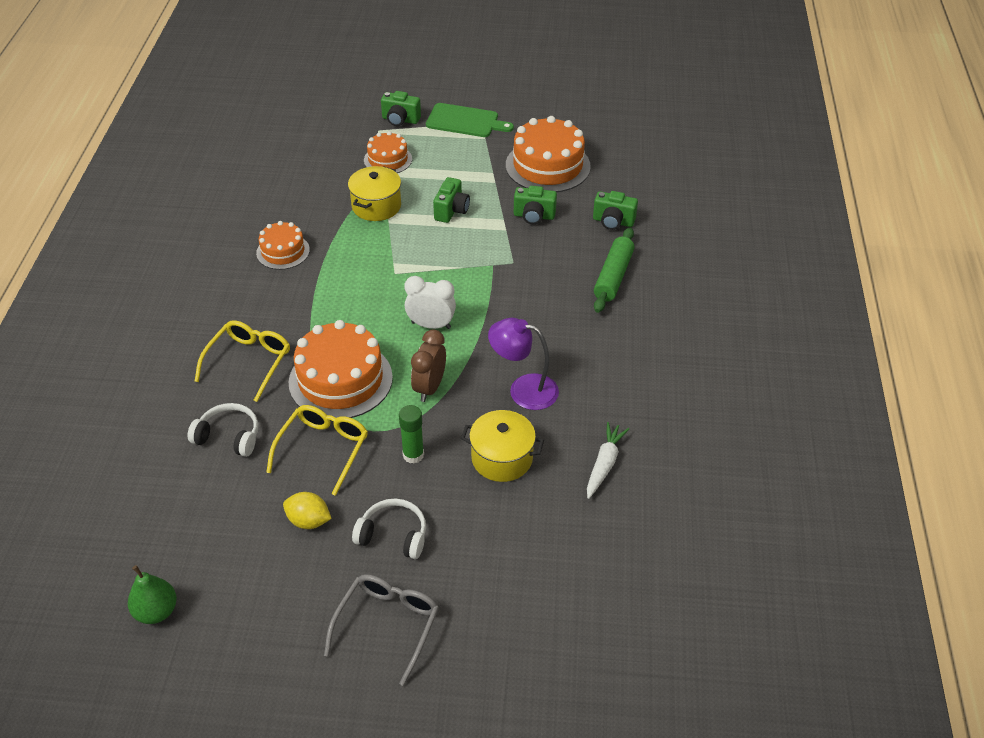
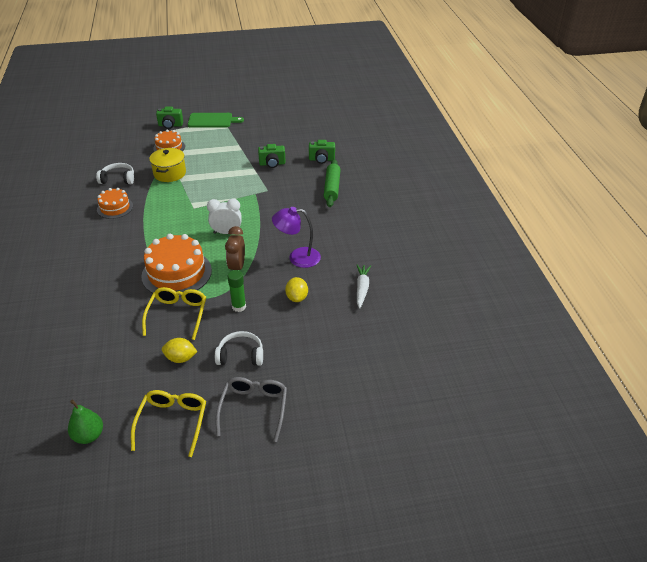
camera: 15 degrees left, 5 degrees down
white headphones [188,403,258,457] -> white headphones moved to [96,163,134,184]
yellow glasses [194,320,290,402] -> yellow glasses moved to [131,390,206,457]
green camera [433,177,470,223] -> none
yellow pot [461,410,544,482] -> yellow lemon [285,277,308,302]
orange cake [506,116,591,192] -> none

